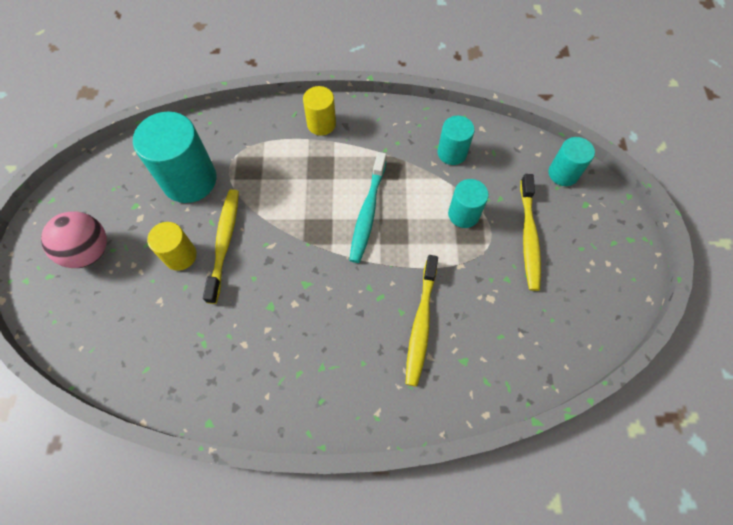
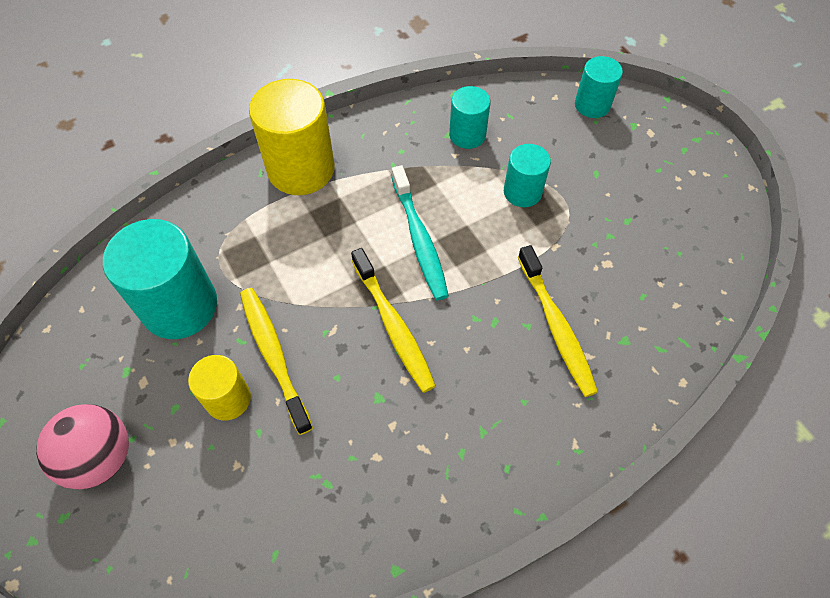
camera: 30 degrees left, 5 degrees down
yellow cylinder [303,86,336,136] -> yellow cylinder [249,79,335,195], size x1.78
yellow toothbrush [520,174,541,291] -> yellow toothbrush moved to [351,248,436,393]

